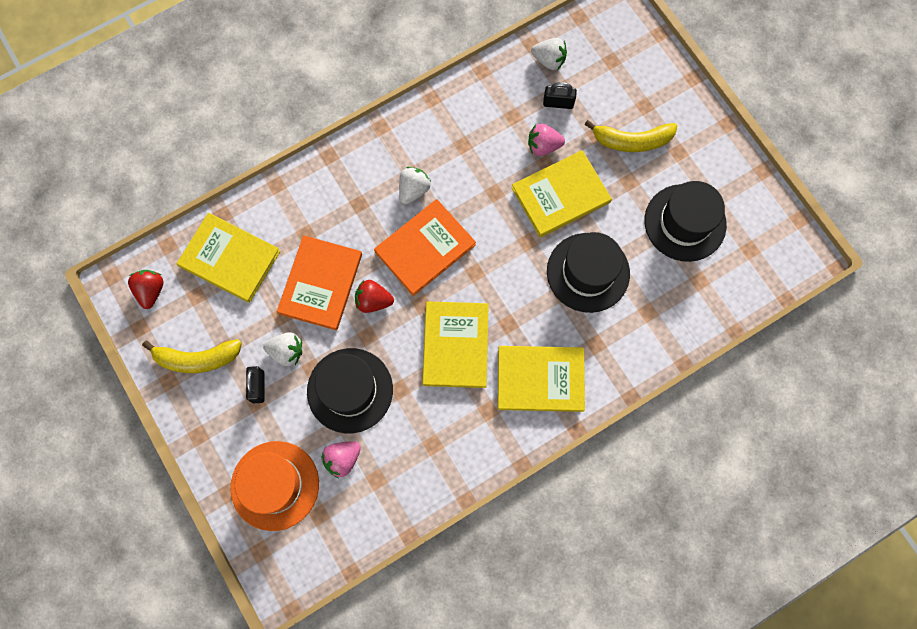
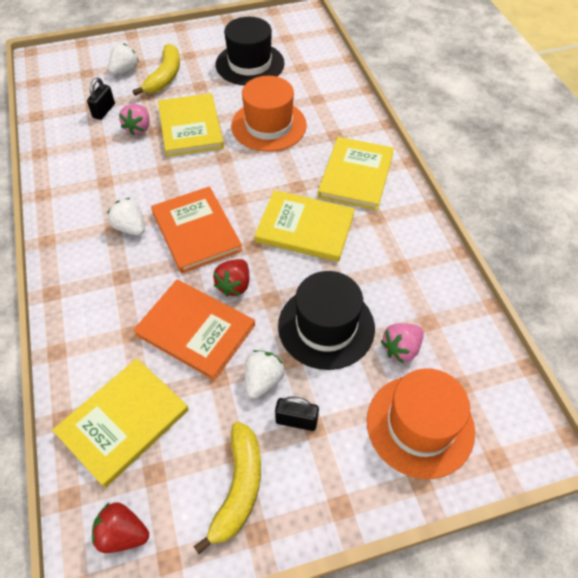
camera: 75 degrees left, 20 degrees down
pink strawberry [322,441,361,478] -> pink strawberry turned 75 degrees clockwise [381,323,424,363]
white strawberry [531,38,567,70] -> white strawberry moved to [108,43,139,75]
black hat [547,232,630,313] -> orange hat [231,76,307,152]

